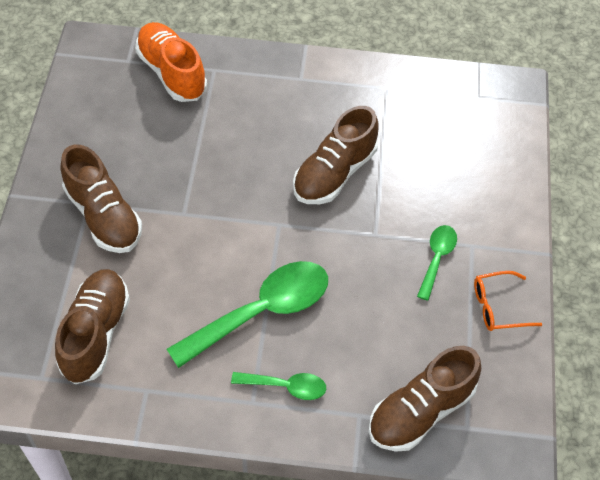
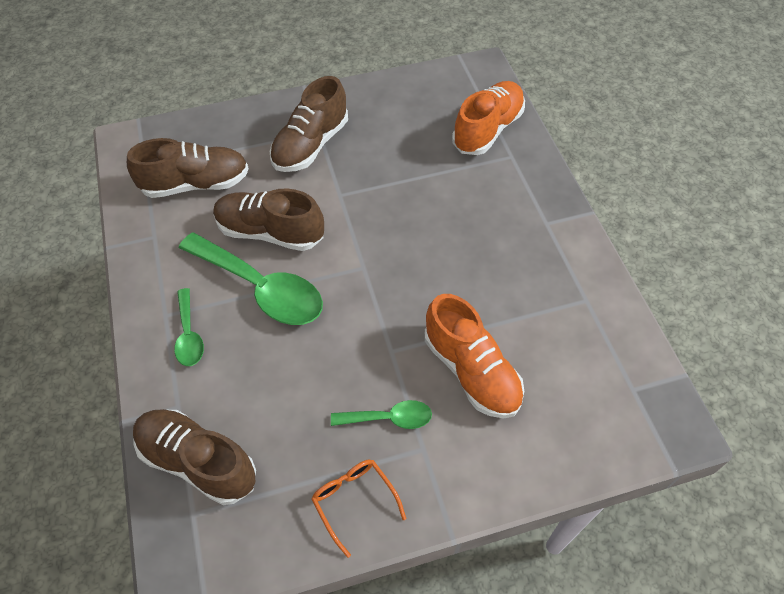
camera: 70 degrees right, 0 degrees up
brown shoe [293,106,379,204] -> brown shoe moved to [213,188,324,251]
none -> orange shoe [425,294,524,419]

